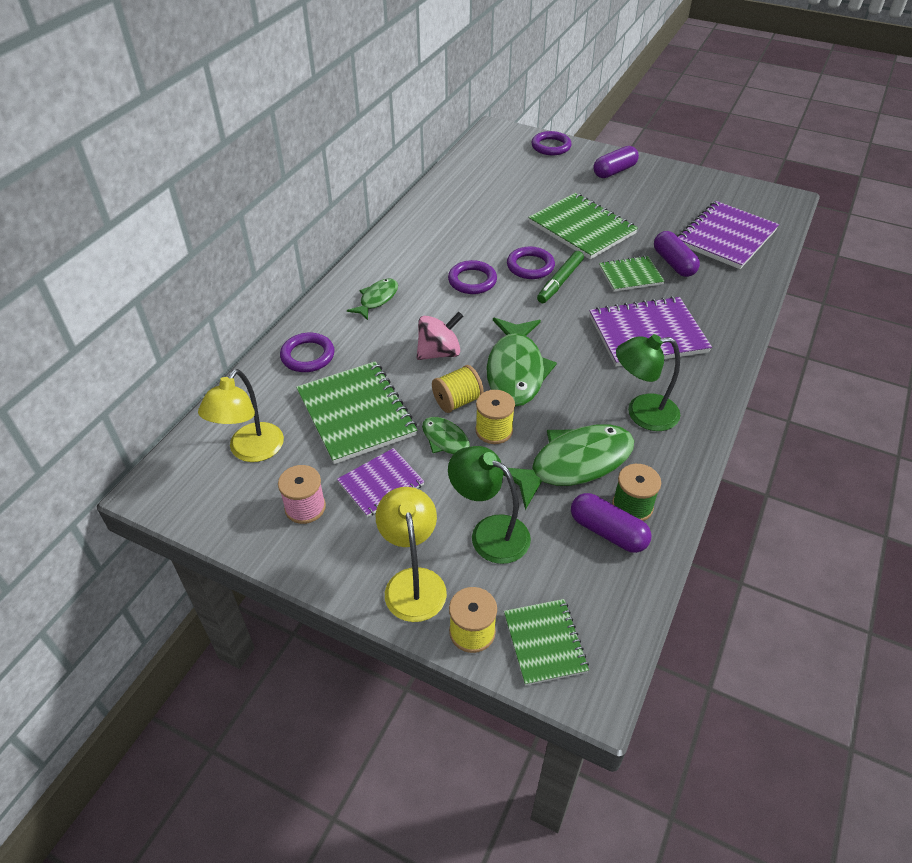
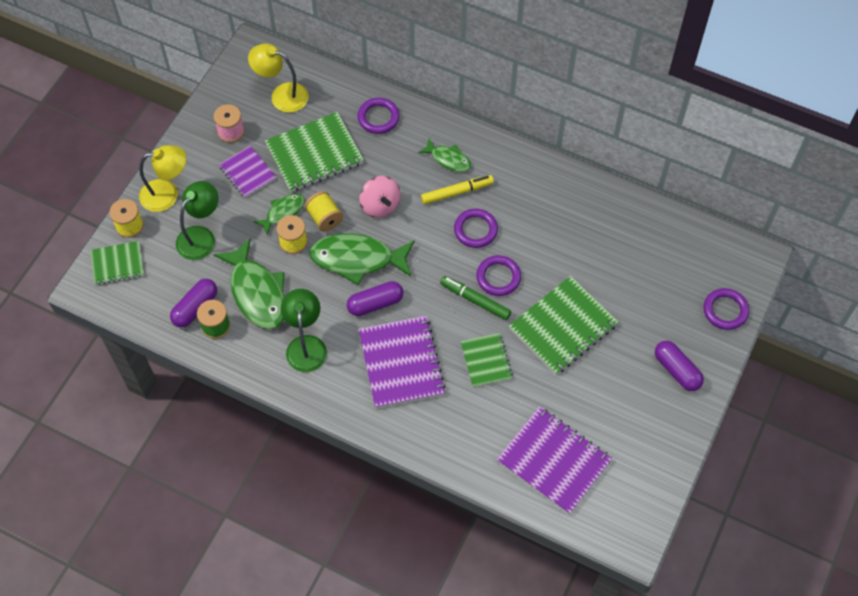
camera: 90 degrees right, 15 degrees up
purple capsule [654,231,700,277] -> purple capsule moved to [347,281,403,316]
none -> yellow marker [421,175,494,204]

